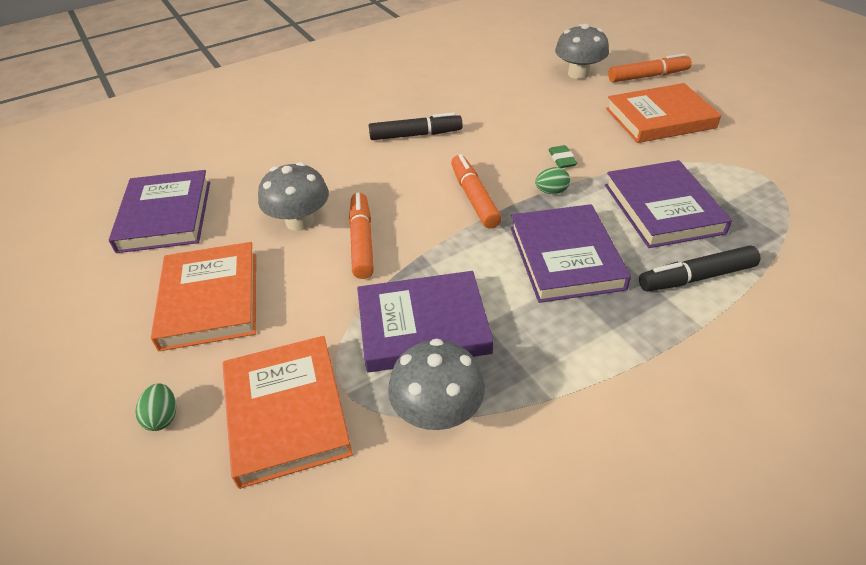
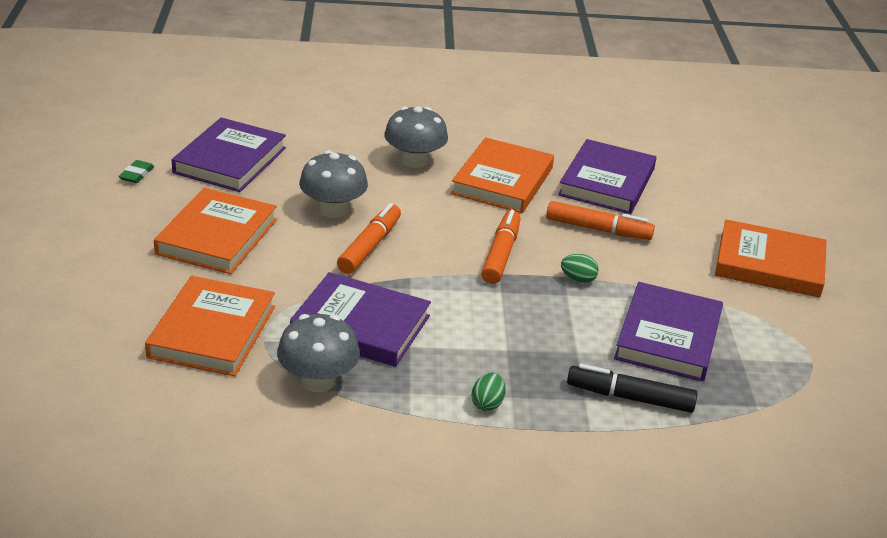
camera: 25 degrees right, 10 degrees down
green egg [135,383,176,431] -> green egg moved to [471,373,506,411]
black marker [369,112,463,140] -> orange book [451,137,554,213]
purple book [510,204,631,303] -> purple book moved to [558,139,656,214]
green eraser [549,145,577,168] -> green eraser moved to [118,160,154,183]
grey mushroom [555,24,609,79] -> grey mushroom moved to [384,106,448,168]
orange marker [608,53,692,82] -> orange marker moved to [546,201,655,240]

